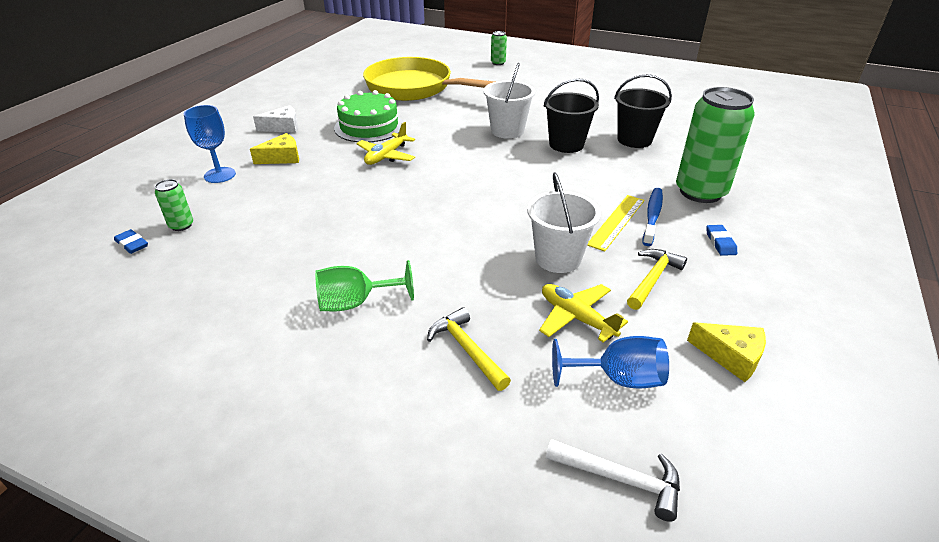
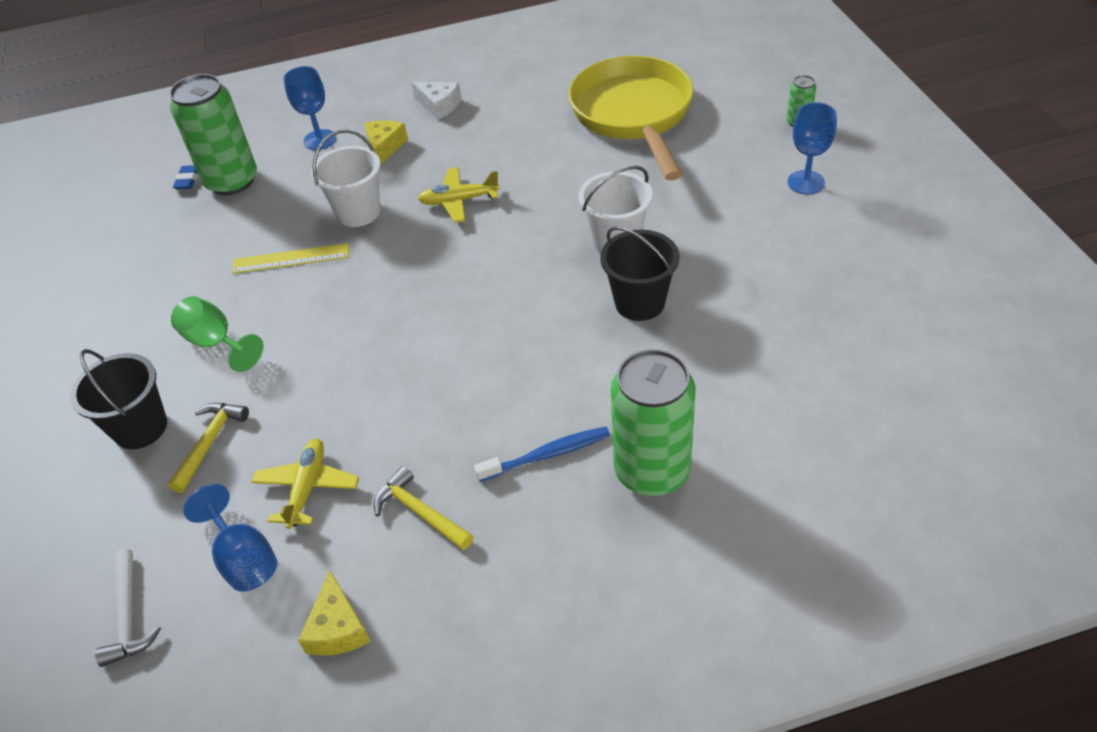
camera: 55 degrees right, 10 degrees up
green can [155,179,193,231] -> green can [169,74,257,195], size x2.29
yellow cheese [250,133,299,164] -> yellow cheese turned 105 degrees counterclockwise [364,121,408,165]
green cake [334,90,404,142] -> none
white bucket [527,172,601,273] -> white bucket moved to [311,130,381,227]
yellow ruler [587,195,644,252] -> yellow ruler moved to [232,243,349,274]
black bucket [614,74,672,148] -> black bucket moved to [70,349,167,449]
yellow hammer [627,249,687,310] -> yellow hammer turned 135 degrees counterclockwise [373,466,473,550]
blue eraser [707,225,737,256] -> none
none -> blue goblet [788,102,837,194]

